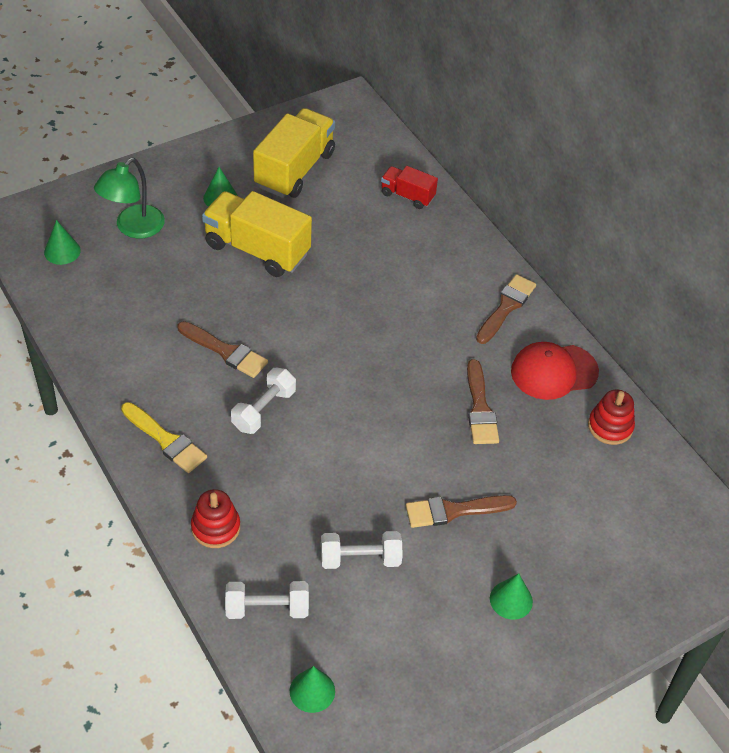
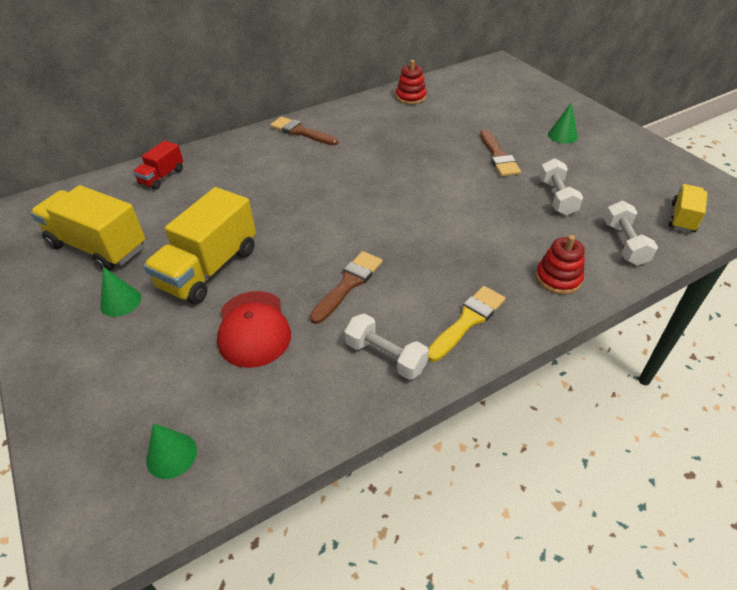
camera: 85 degrees left, 5 degrees down
green lamp [94,158,165,238] -> none
white dumbbell [231,368,296,434] -> white dumbbell moved to [345,314,429,380]
green cone [290,666,335,713] -> yellow truck [669,184,707,233]
brown brush [467,359,499,444] -> none
red cap [511,342,599,400] -> red cap moved to [217,291,291,368]

